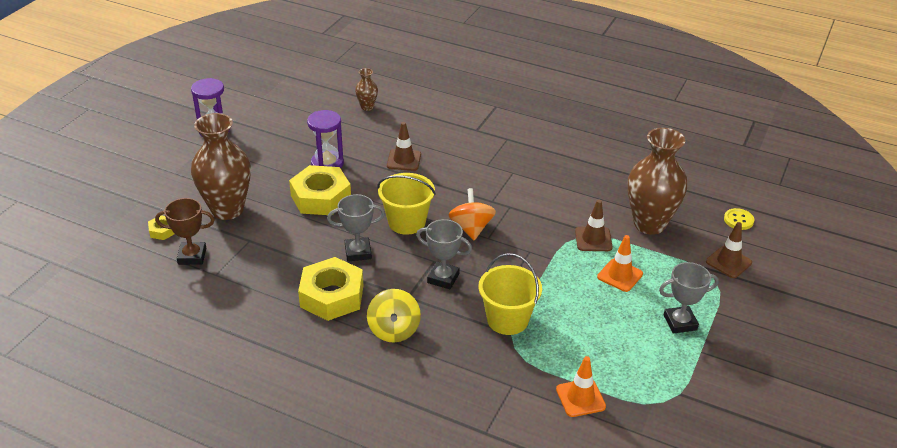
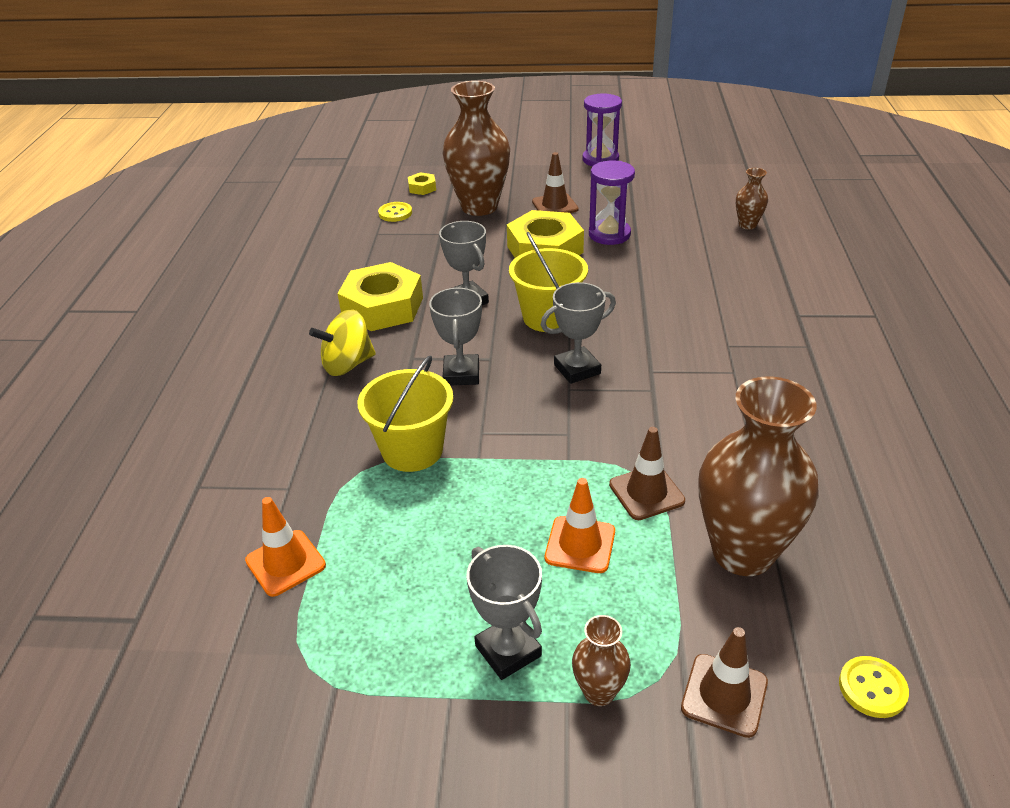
camera: 70 degrees right, 0 degrees up
brown trophy [155,198,215,265] -> yellow button [378,202,412,222]
brown traffic cone [387,122,421,171] -> brown traffic cone moved to [532,152,579,213]
orange spinning top [448,188,496,240] -> grey trophy [541,282,616,384]
none -> brown vase [572,615,631,706]

